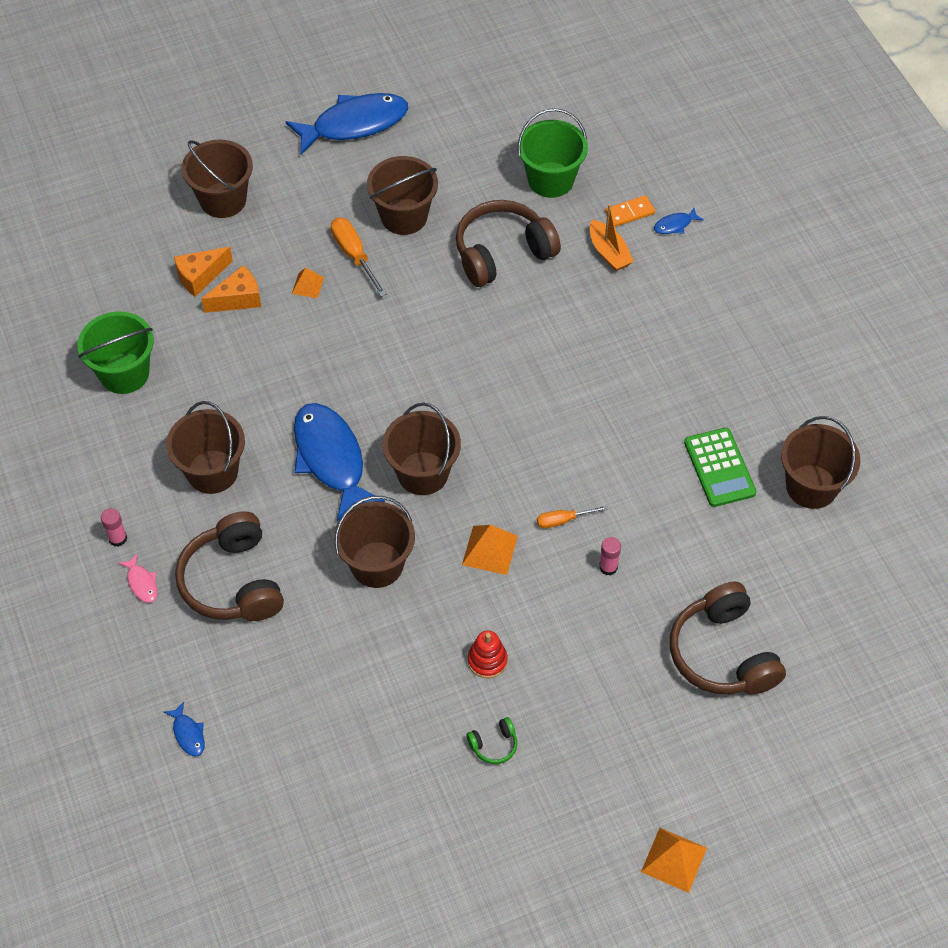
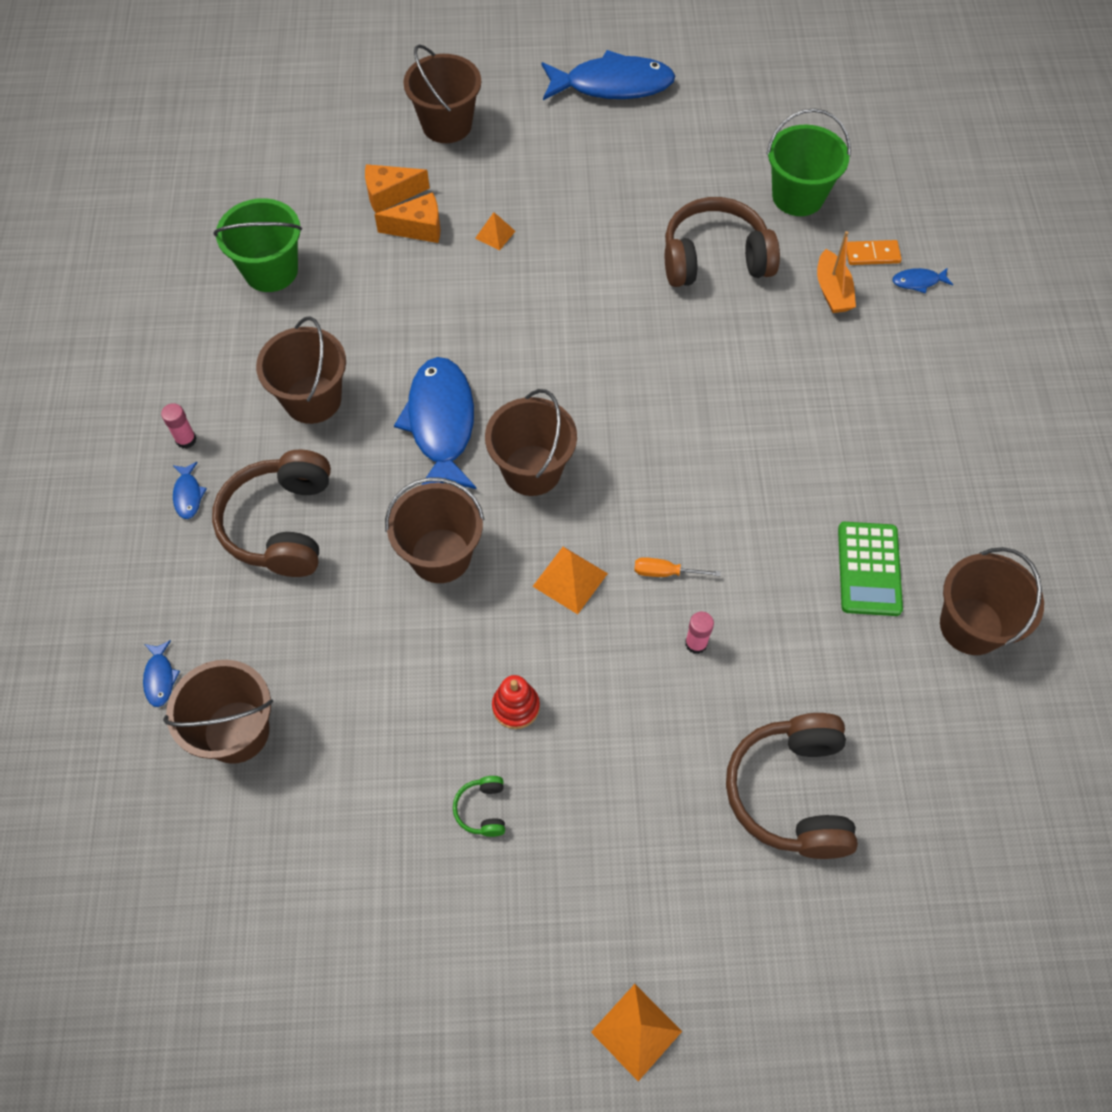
camera: 20 degrees right, 5 degrees up
pink fish [118,553,157,603] -> blue fish [173,462,207,519]
orange screwdriver [331,218,387,297] -> none
brown bucket [367,156,438,235] -> brown bucket moved to [163,660,273,764]
green headphones [466,717,517,764] -> green headphones turned 90 degrees clockwise [453,776,505,837]

